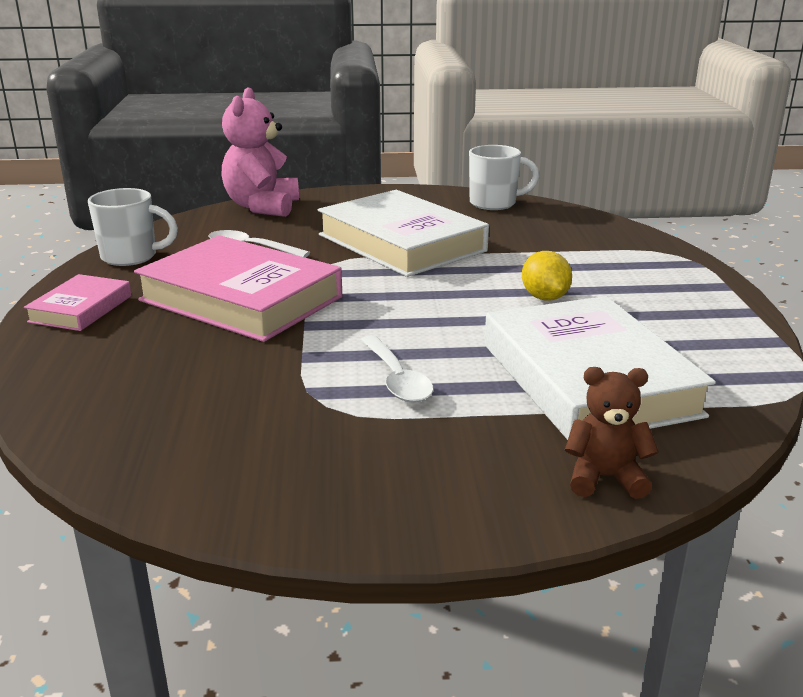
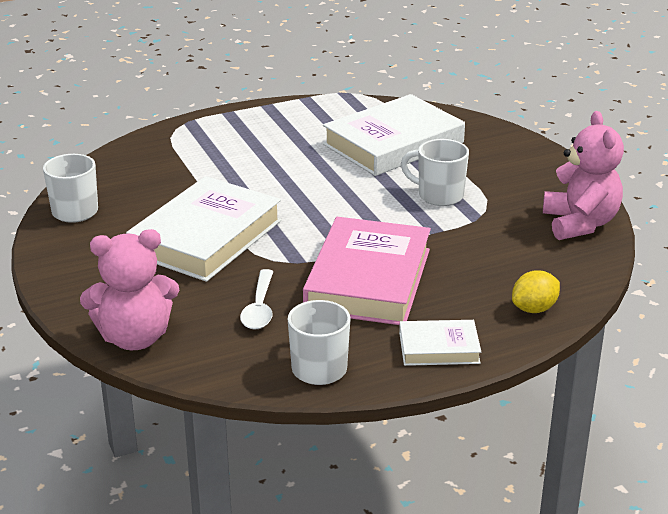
camera: 110 degrees left, 5 degrees up
pink book [24,274,131,331] -> white book [399,320,481,366]
white spoon [361,335,434,403] -> white mug [401,139,469,206]
yellow lemon [522,251,572,301] -> yellow lemon moved to [512,270,560,313]
brown teddy bear [565,367,659,499] -> none
none -> pink teddy bear [543,111,624,240]

